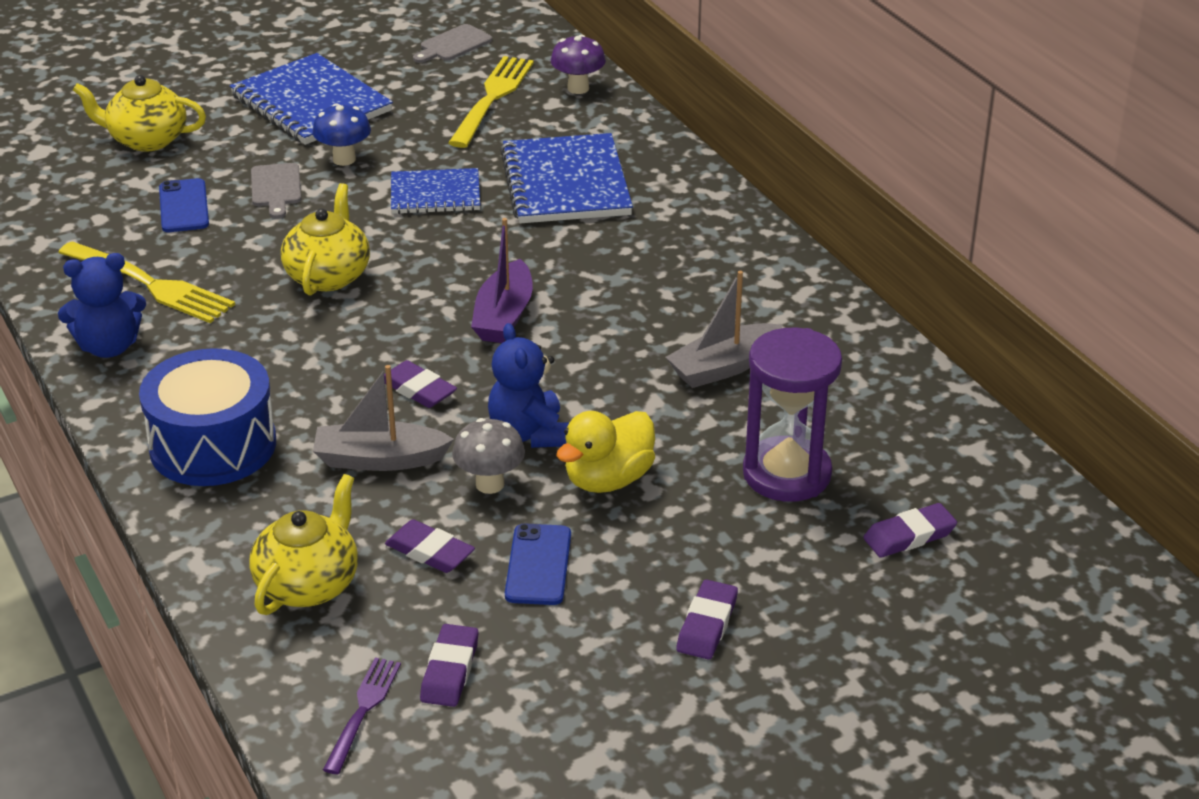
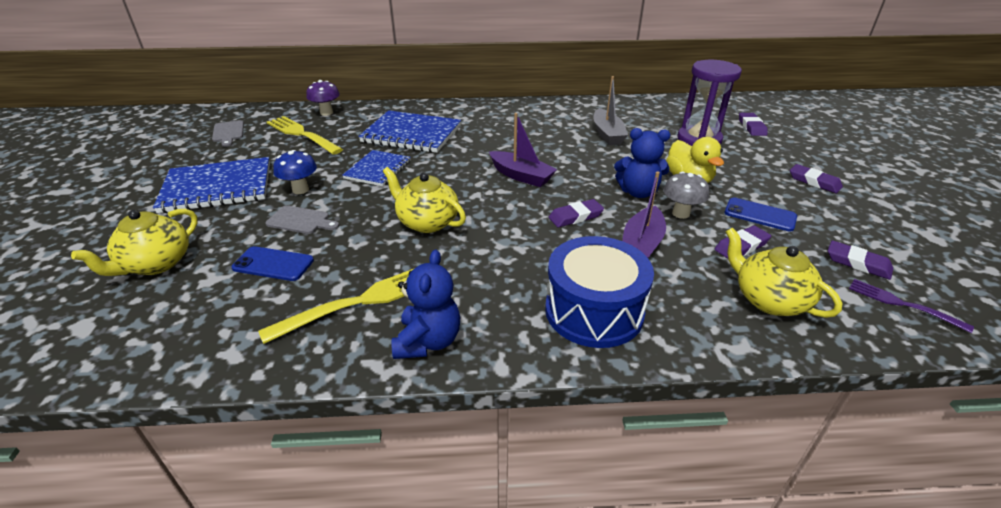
camera: 65 degrees left, 0 degrees up
grey boat [313,365,454,471] -> purple boat [622,172,666,258]

